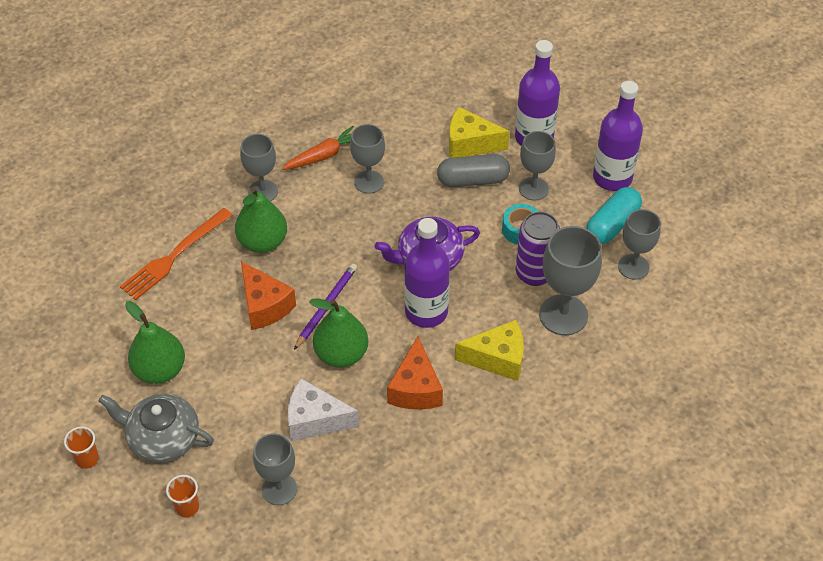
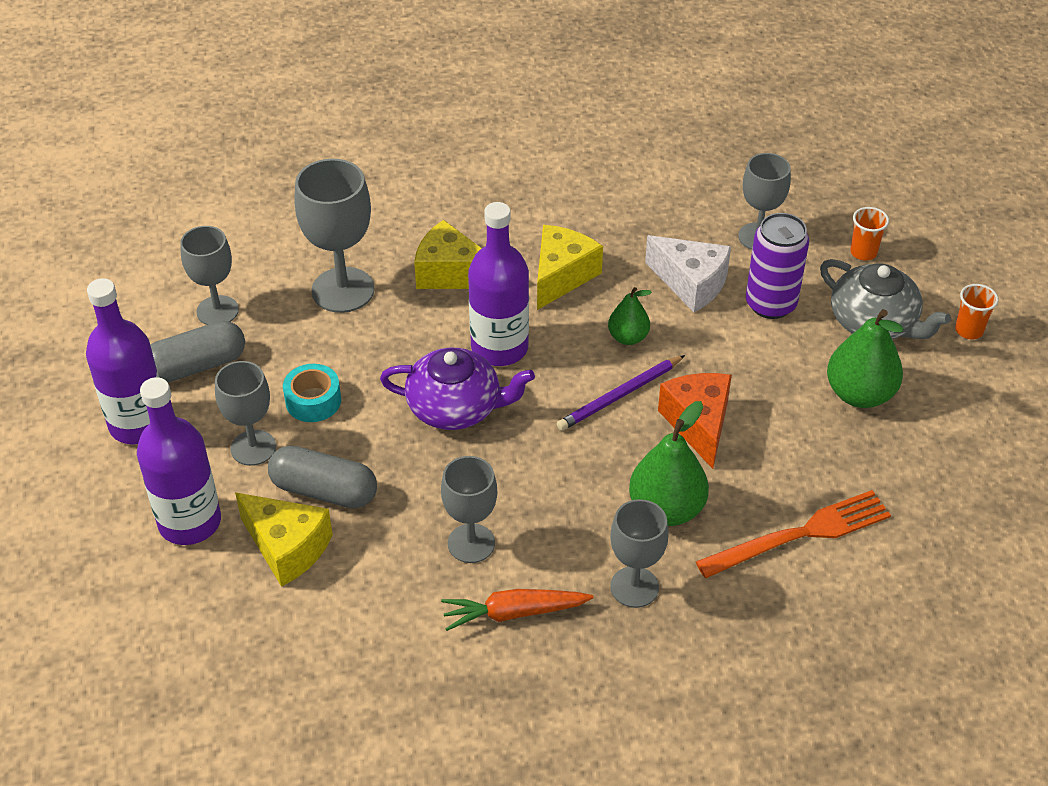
camera: 155 degrees left, 5 degrees down
green pear [309,298,368,368] -> green pear [608,287,652,345], size x0.59
orange cheese [387,336,443,410] -> yellow cheese [537,225,603,310]
purple can [516,212,560,286] -> purple can moved to [746,213,809,319]
turquoise capsule [586,187,642,244] -> grey capsule [150,321,245,383]

